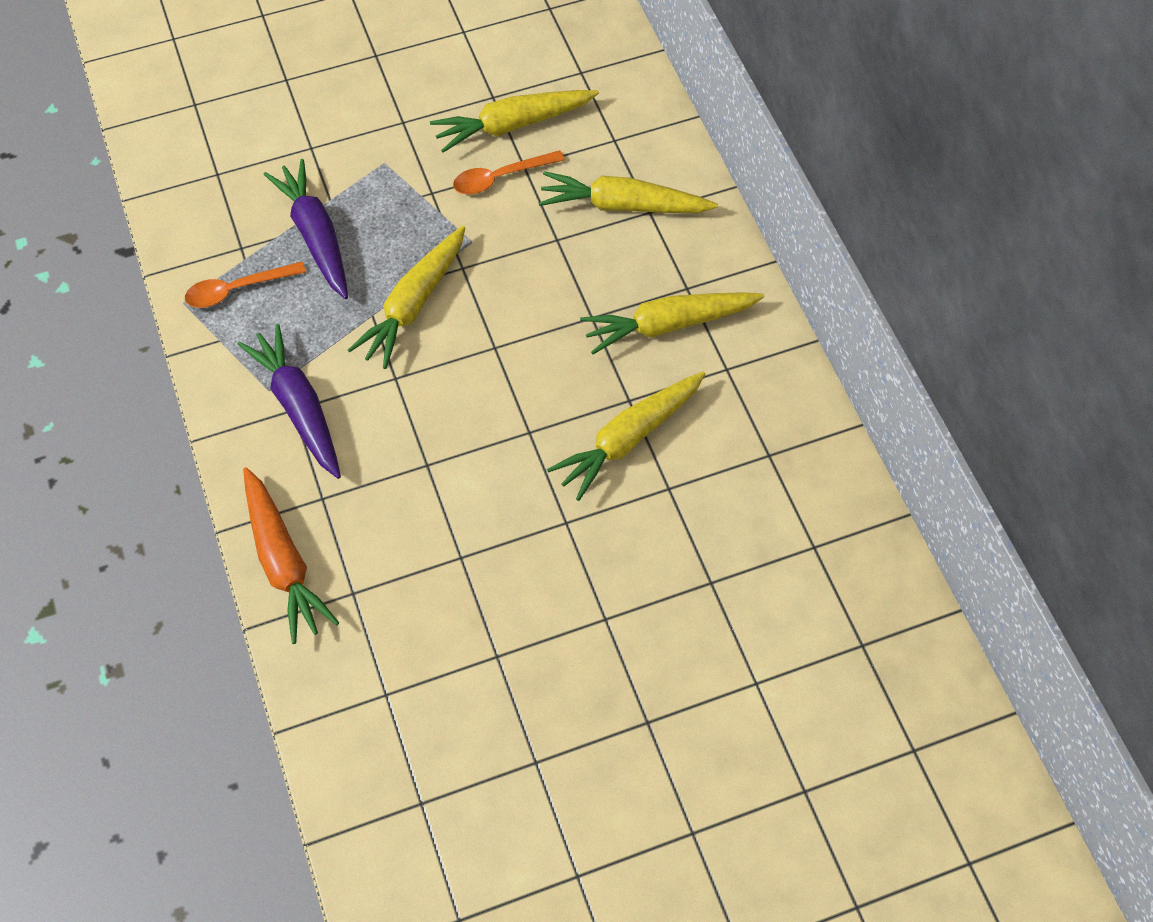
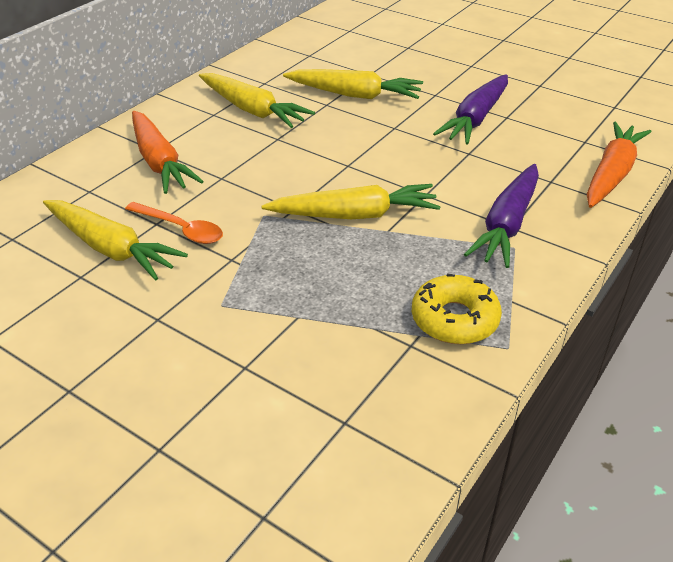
camera: 125 degrees left, 20 degrees down
orange spoon [185,262,306,308] -> yellow donut [412,273,502,344]
purple carrot [264,159,348,299] -> purple carrot moved to [433,74,508,145]
yellow carrot [539,171,718,213] -> orange carrot [132,111,204,194]

